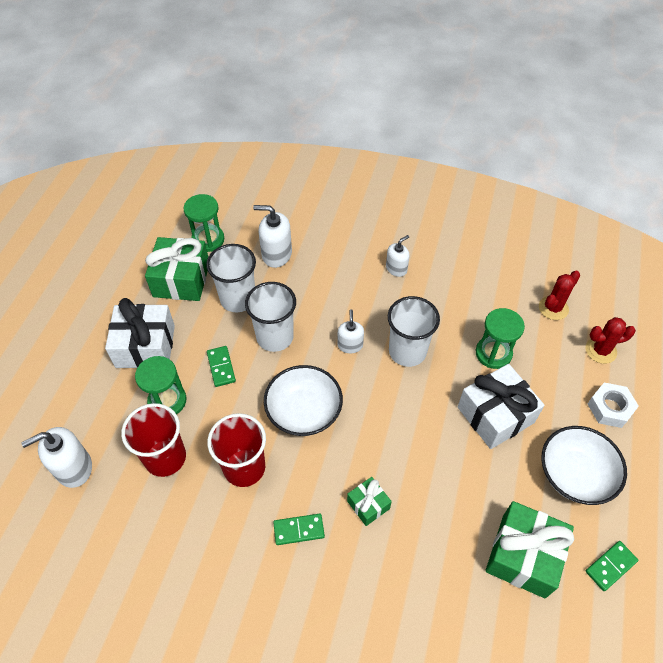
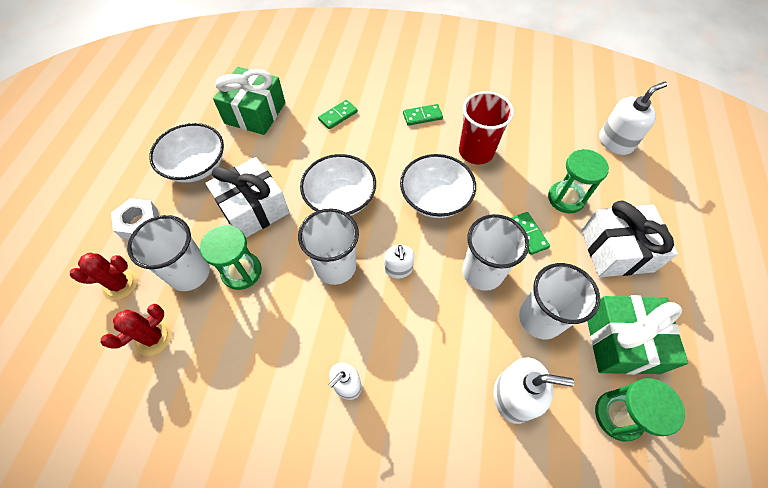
camera: 175 degrees right, 5 degrees up
red cup [121,403,186,477] -> none
green gift [347,477,392,526] -> none
green domino [586,541,638,591] -> green domino moved to [318,100,358,129]
none -> white cup [127,215,210,291]
none -> white bowl [300,154,376,216]

